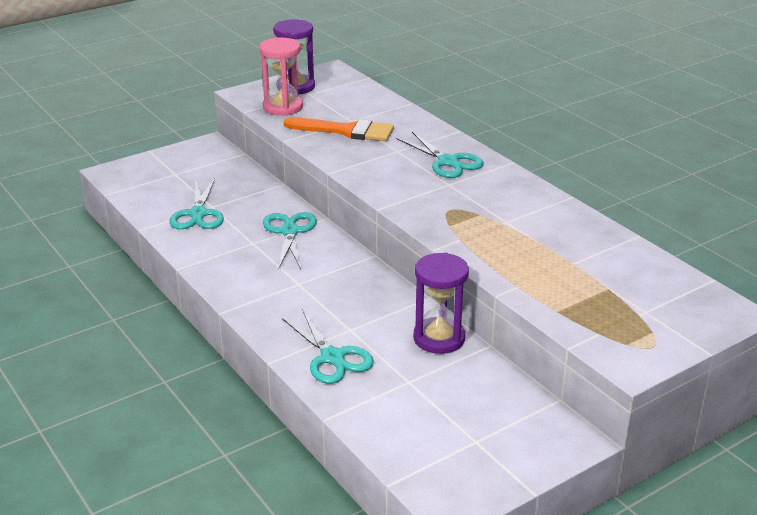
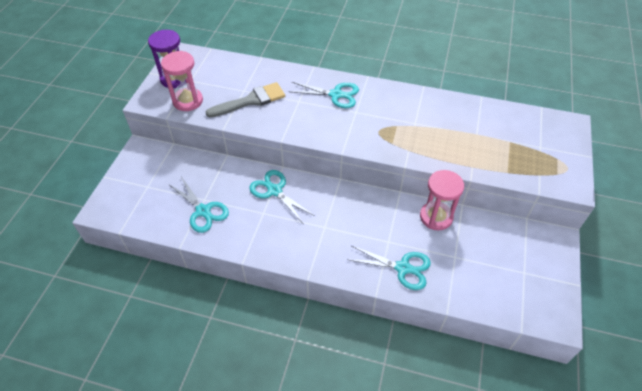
camera: 40 degrees left, 20 degrees up
orange brush [284,117,394,141] -> grey brush [206,82,285,118]
purple hourglass [414,253,469,354] -> pink hourglass [420,170,464,230]

